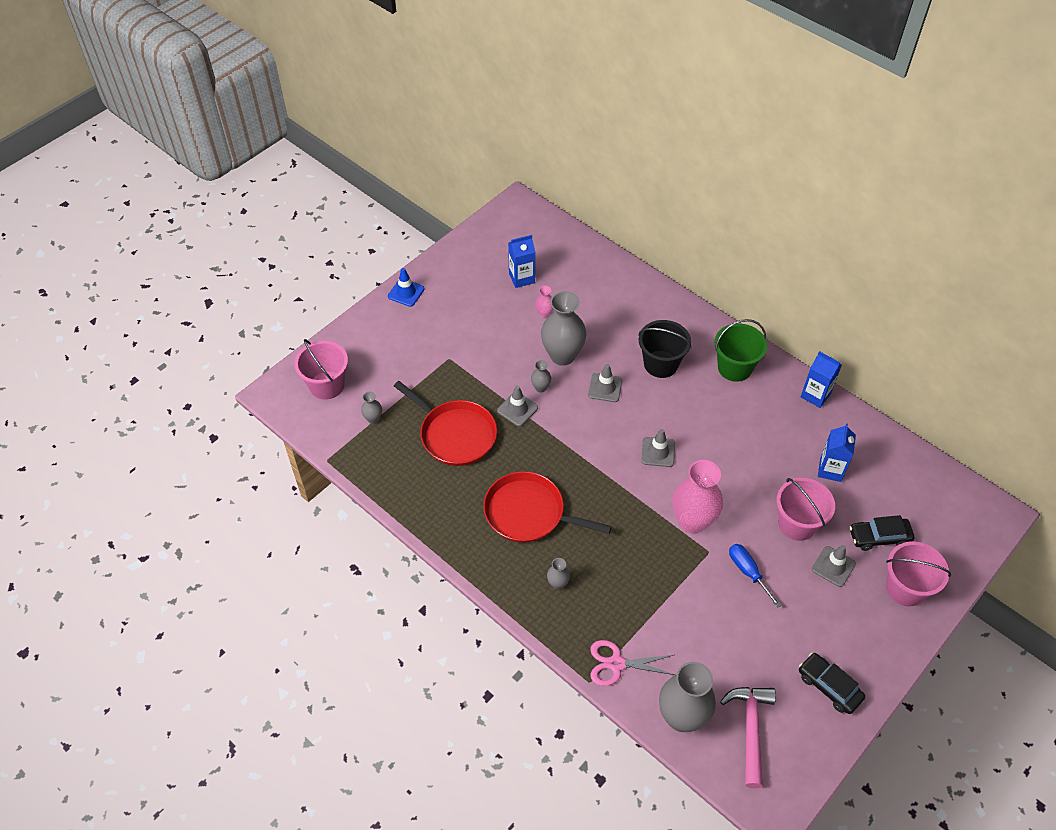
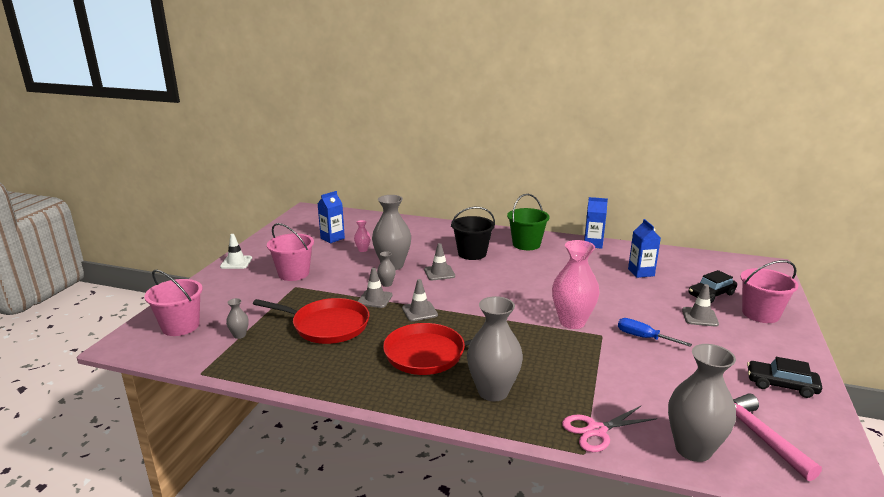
camera: 25 degrees left, 30 degrees down
blue traffic cone [388,268,425,307] -> white traffic cone [220,234,252,269]
grey vase [547,558,570,590] -> grey vase [467,296,523,402], size x2.23
grey traffic cone [641,429,675,467] -> grey traffic cone moved to [402,279,438,321]
pink bucket [776,478,835,541] -> pink bucket moved to [267,223,314,281]

